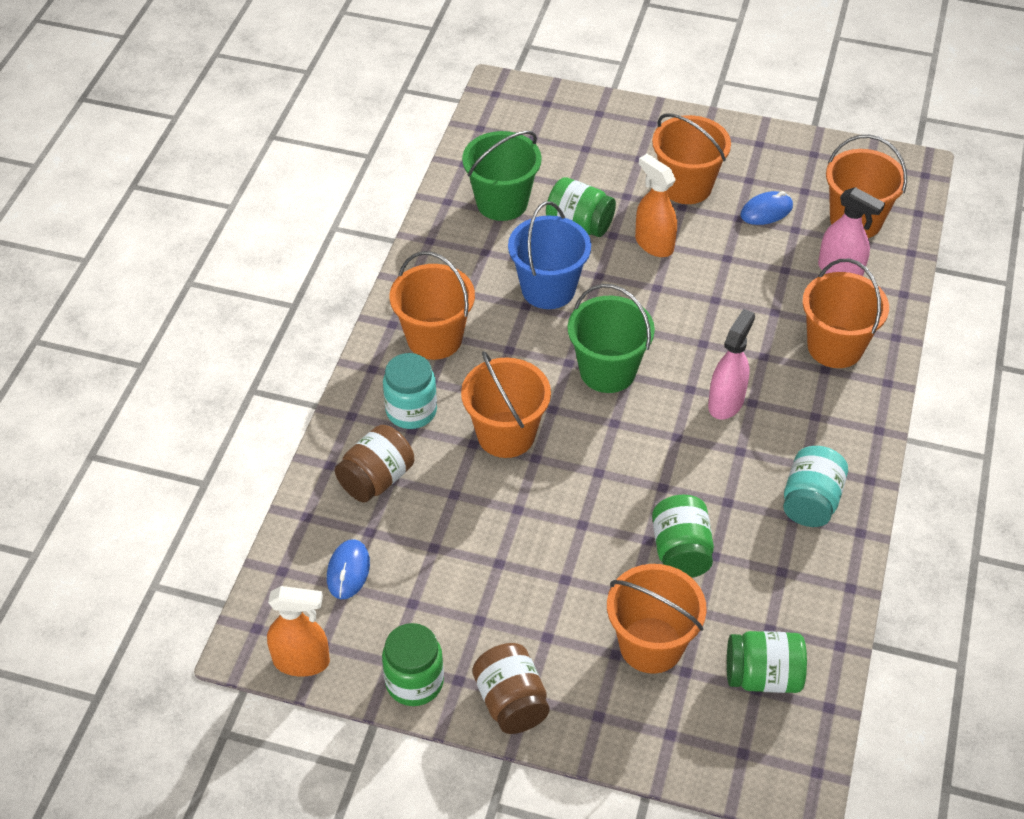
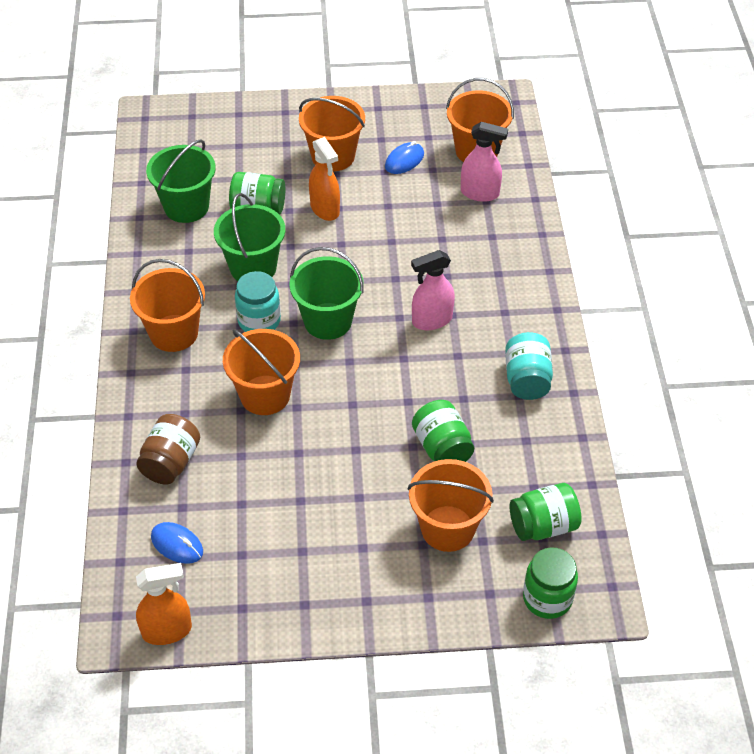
camera: 20 degrees left, 0 degrees up
blue mouse [327,539,370,599] -> blue mouse turned 45 degrees counterclockwise [151,522,203,564]
green jar [382,623,444,706] -> green jar moved to [523,547,578,619]
turquoise jar [383,353,437,429] -> turquoise jar moved to [235,271,281,332]
brown jar [473,643,550,734] -> none
blue bucket [508,202,591,309] -> green bucket [214,193,285,281]
orange spray bottle [635,154,677,257] -> orange spray bottle turned 150 degrees counterclockwise [309,137,340,221]
pink spray bottle [708,309,755,419] -> pink spray bottle turned 120 degrees counterclockwise [411,250,455,330]
orange bucket [802,259,889,368] -> none

